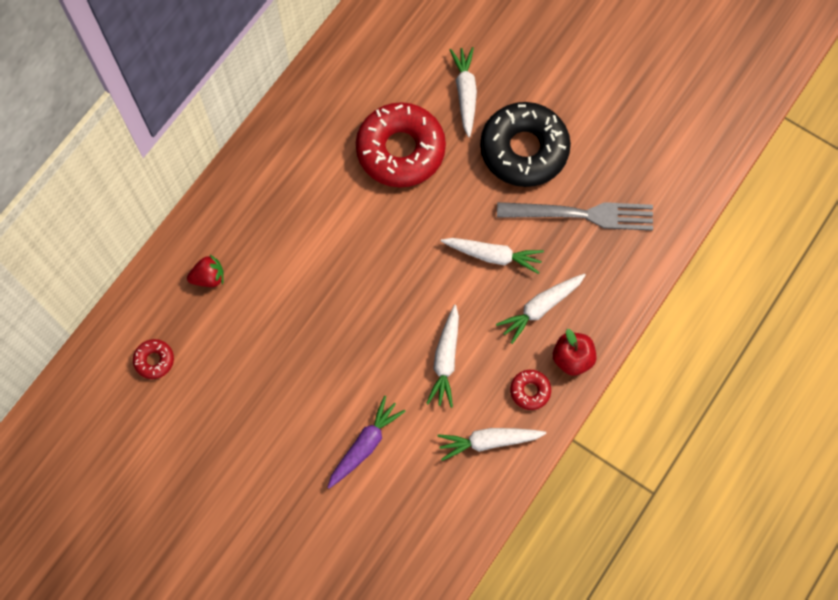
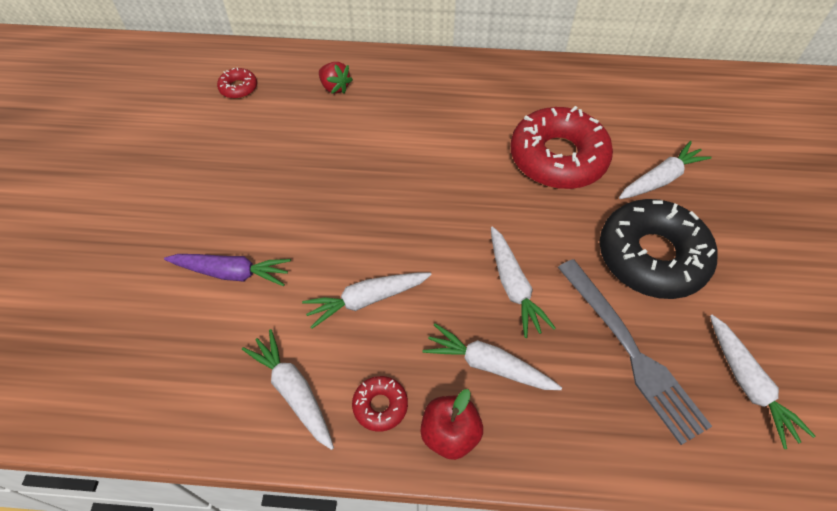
camera: 60 degrees right, 15 degrees down
none -> white carrot [710,315,815,449]

